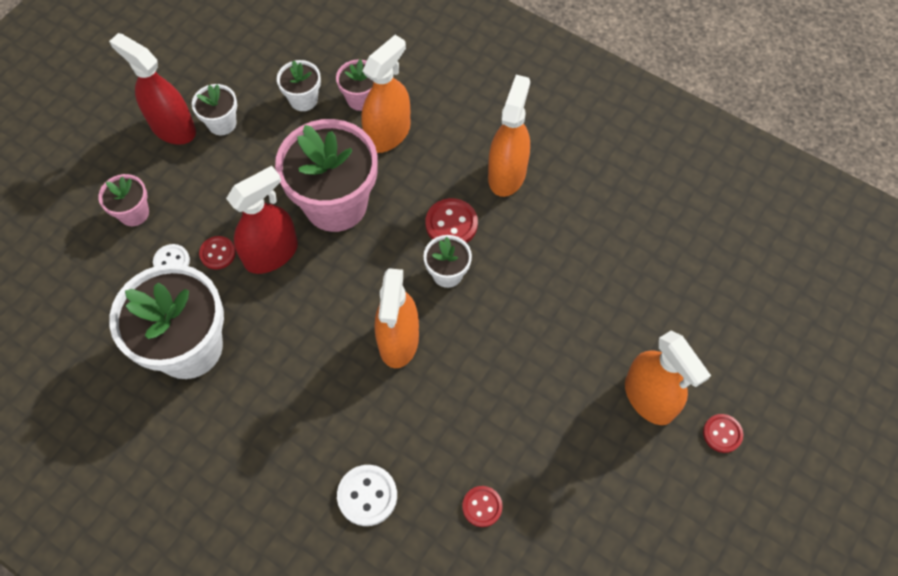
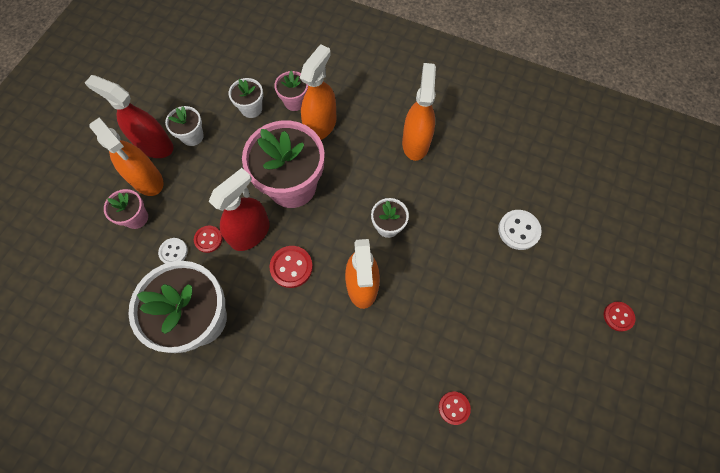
camera: 10 degrees left, 5 degrees up
white button [337,465,397,526] -> white button moved to [498,210,542,250]
red button [426,198,478,243] -> red button moved to [269,246,313,288]
orange spray bottle [625,330,711,425] -> orange spray bottle moved to [89,117,163,196]

